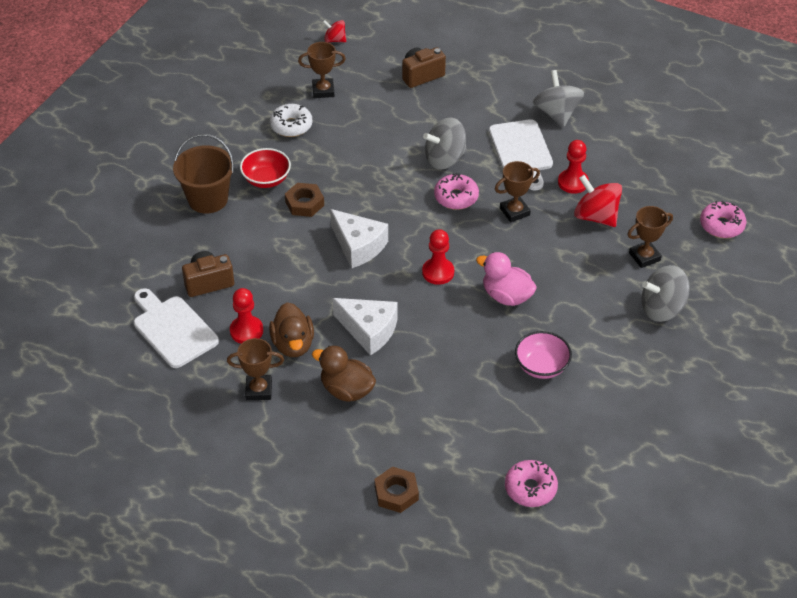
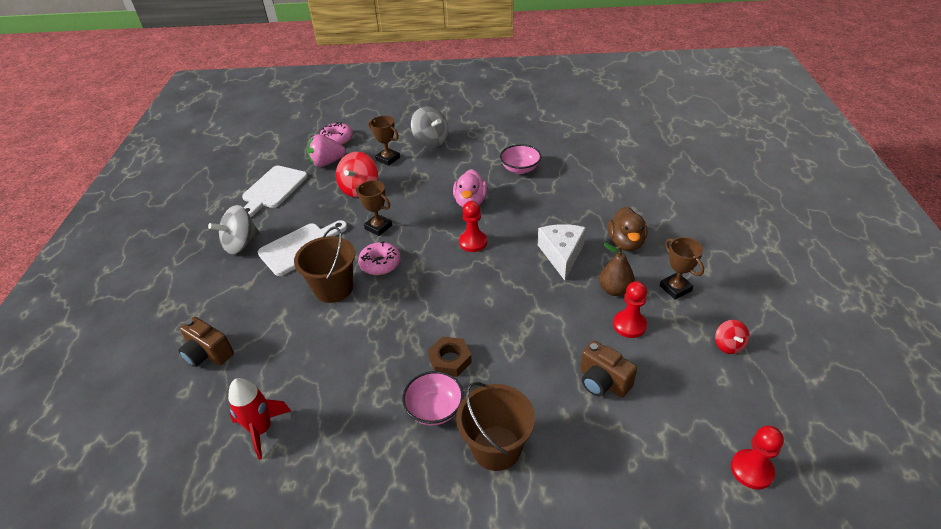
camera: 115 degrees left, 5 degrees down
white cutting board [134,288,219,368] -> white cutting board moved to [242,166,308,217]
red bowl [240,148,291,188] -> pink bowl [402,371,464,425]
brown duck [269,302,314,357] -> brown pear [599,243,635,296]
white donut [270,104,312,137] -> none
brown trophy [298,42,346,98] -> red rocket [228,378,291,460]
red spinning top [323,20,346,42] -> red spinning top moved to [715,320,749,354]
white cheese [330,209,388,268] -> none
brown nut [374,466,419,513] -> none
grey spinning top [423,118,467,170] -> brown bucket [294,226,355,303]
pink donut [505,460,558,507] -> none
red pawn [558,140,589,194] -> red pawn moved to [731,426,784,490]
none -> pink strawberry [307,134,346,167]

